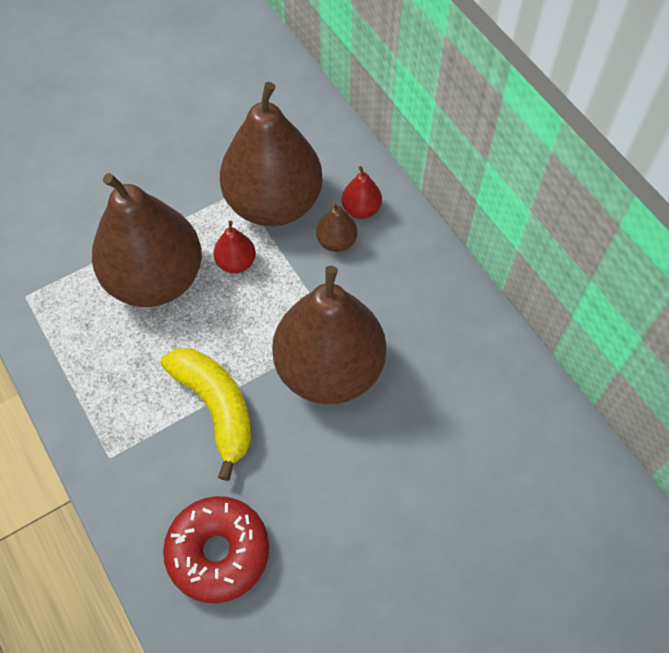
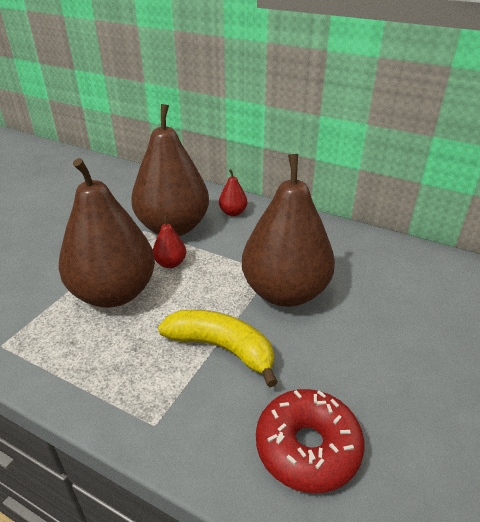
camera: 30 degrees left, 25 degrees down
brown pear [316,202,357,252] -> none

